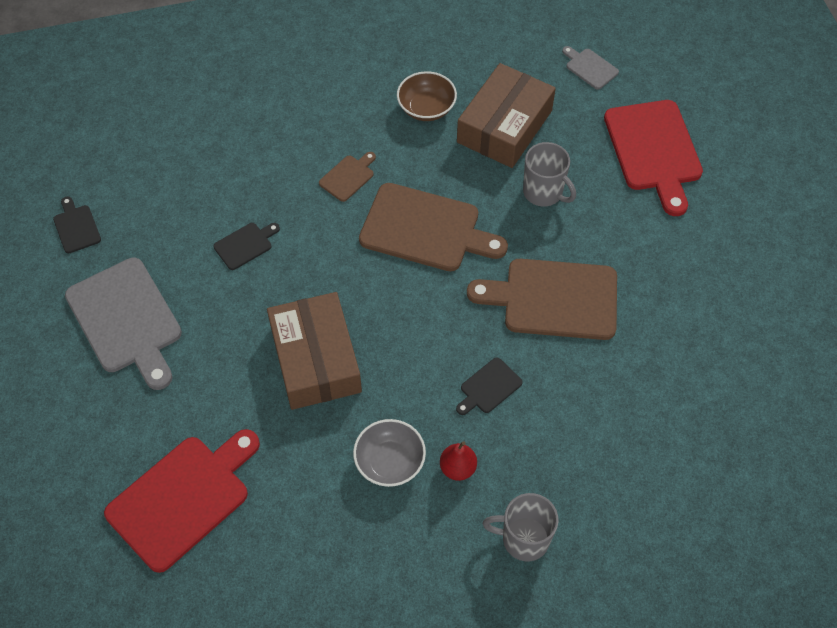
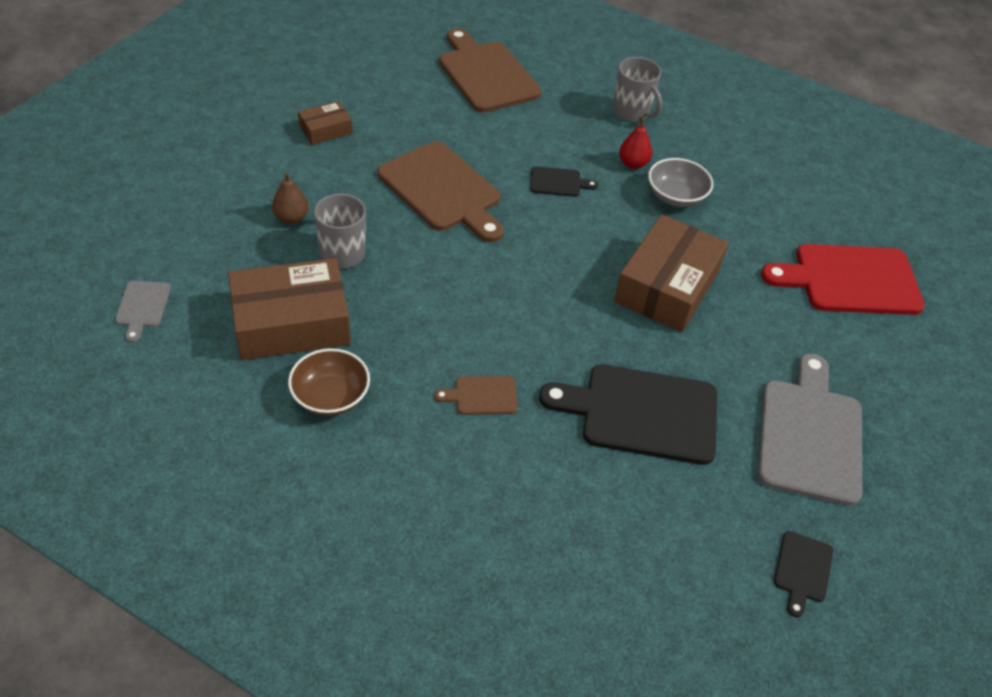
camera: 140 degrees left, 10 degrees down
black cutting board [213,223,280,270] -> black cutting board [539,364,717,465], size x2.16
brown cutting board [359,183,508,271] -> brown cutting board moved to [439,28,541,112]
red cutting board [604,100,703,216] -> none
none -> brown pear [272,172,309,224]
none -> brown box [298,101,352,145]

